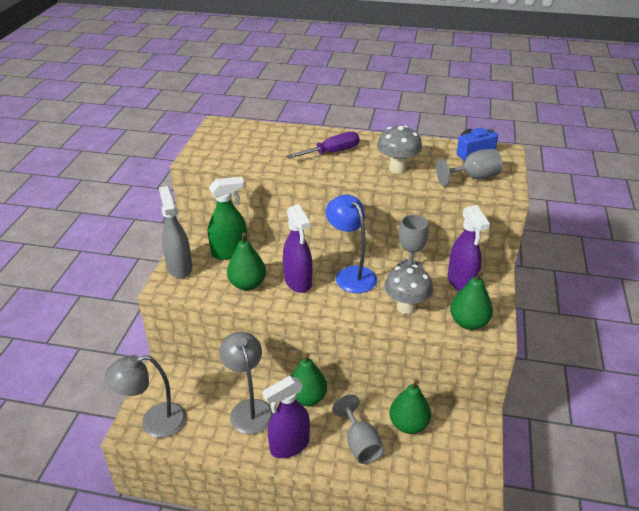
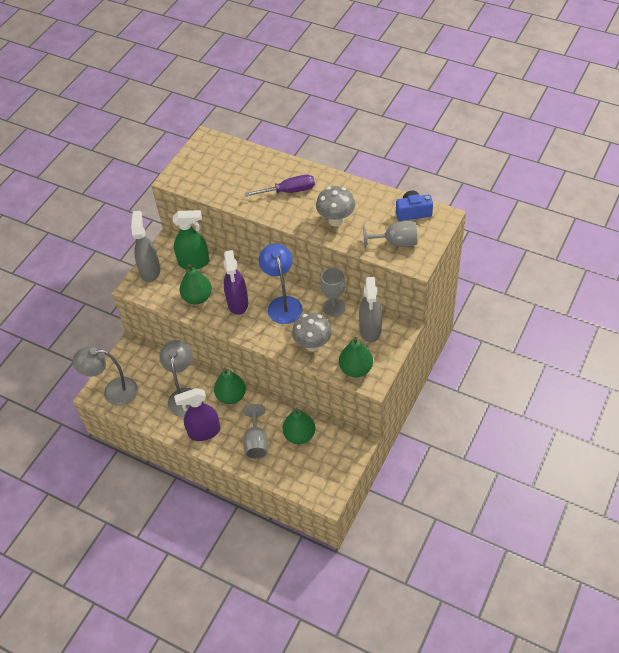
camera: 20 degrees right, 15 degrees up
purple spray bottle [448,205,490,291] -> grey spray bottle [359,277,382,342]

